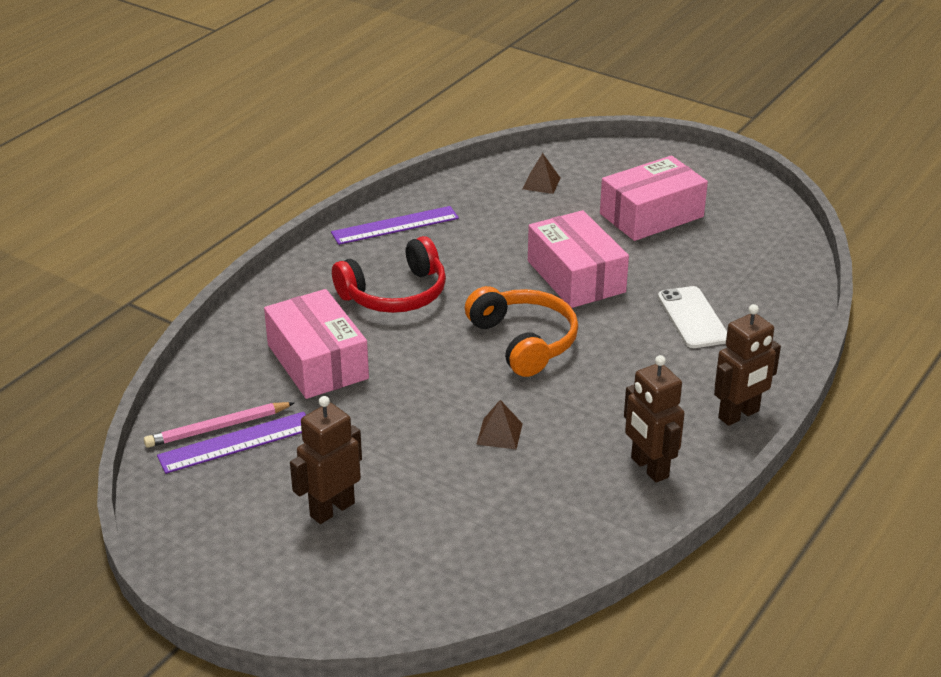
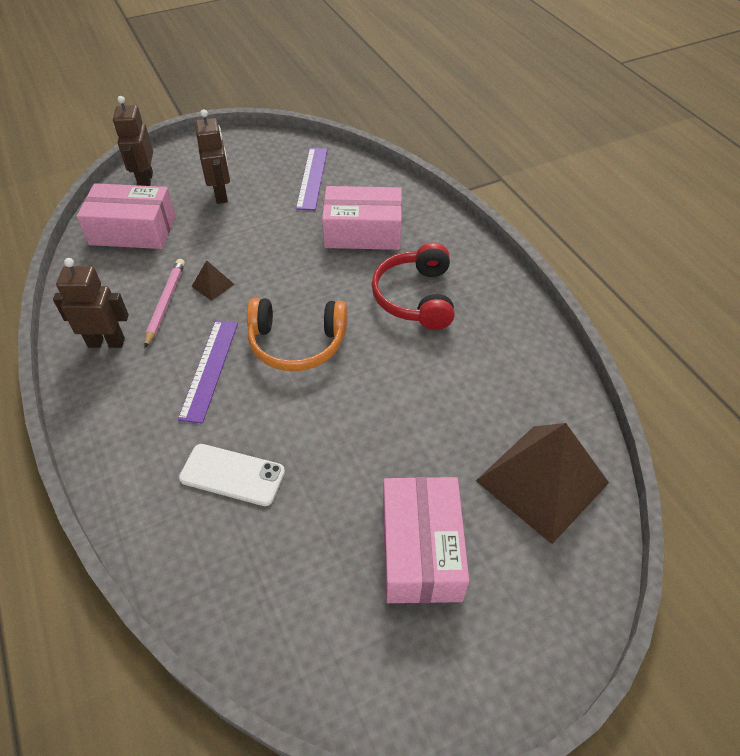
camera: 120 degrees right, 15 degrees up
pink pencil [144,402,295,448] -> pink pencil moved to [144,259,185,348]
purple ruler [331,206,459,245] -> purple ruler moved to [178,320,238,424]
brown pyramid [523,153,560,194] -> brown pyramid [476,423,609,544], size x2.47
pink box [528,210,629,308] -> pink box moved to [77,183,175,249]
brown robot [714,304,781,426] -> brown robot moved to [113,96,153,186]

